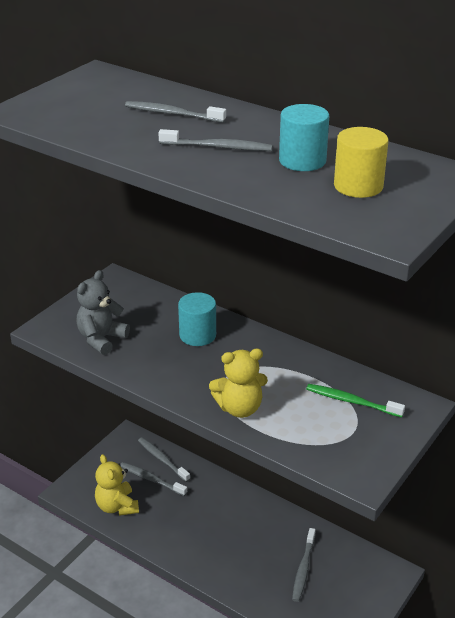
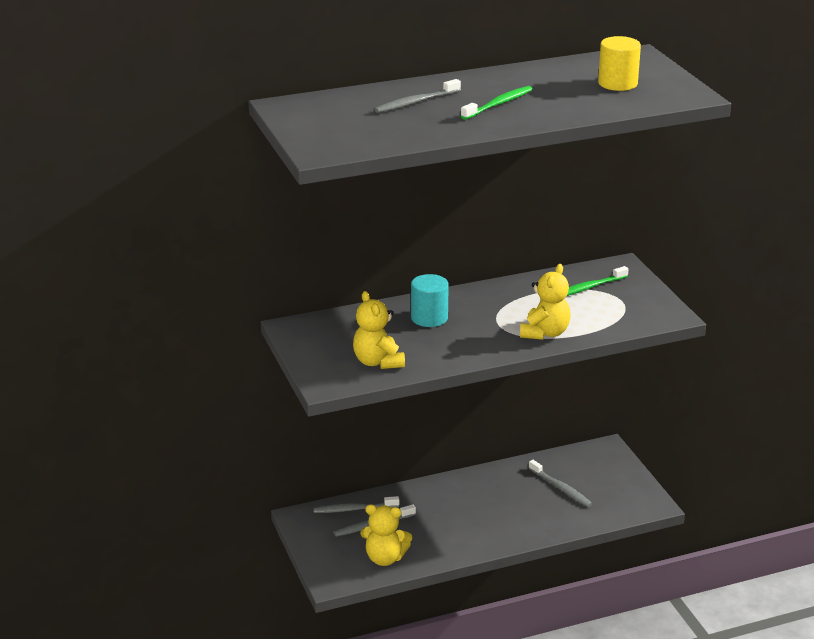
camera: 55 degrees left, 5 degrees down
grey teddy bear [77,270,130,355] -> yellow teddy bear [353,291,405,369]
grey toothbrush [158,129,273,151] -> green toothbrush [461,86,533,120]
turquoise cylinder [279,104,329,171] -> none

